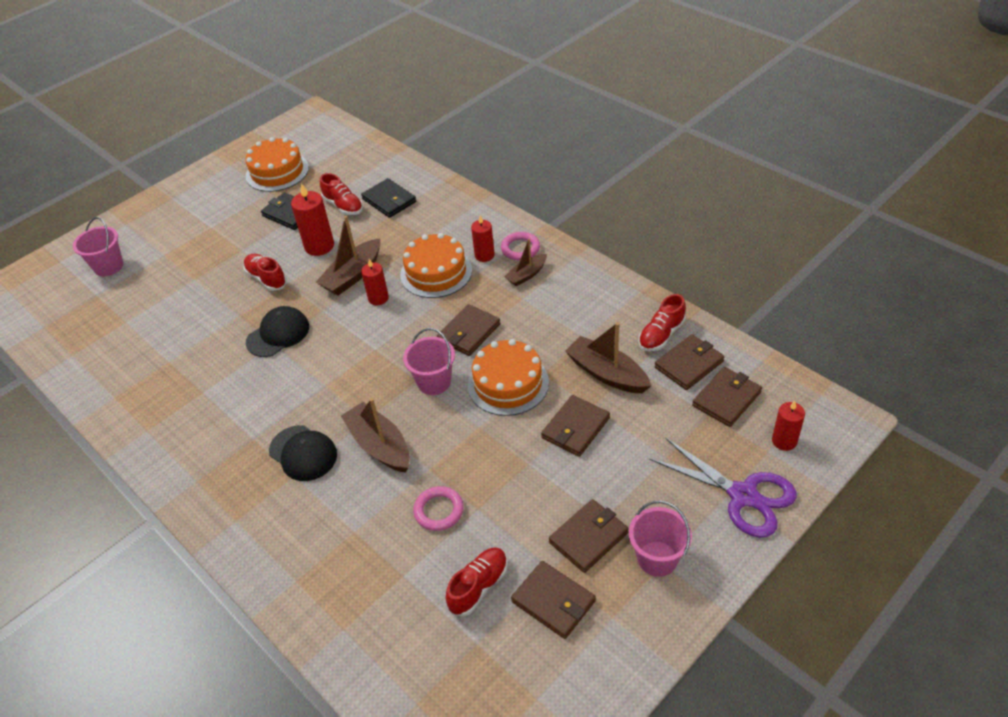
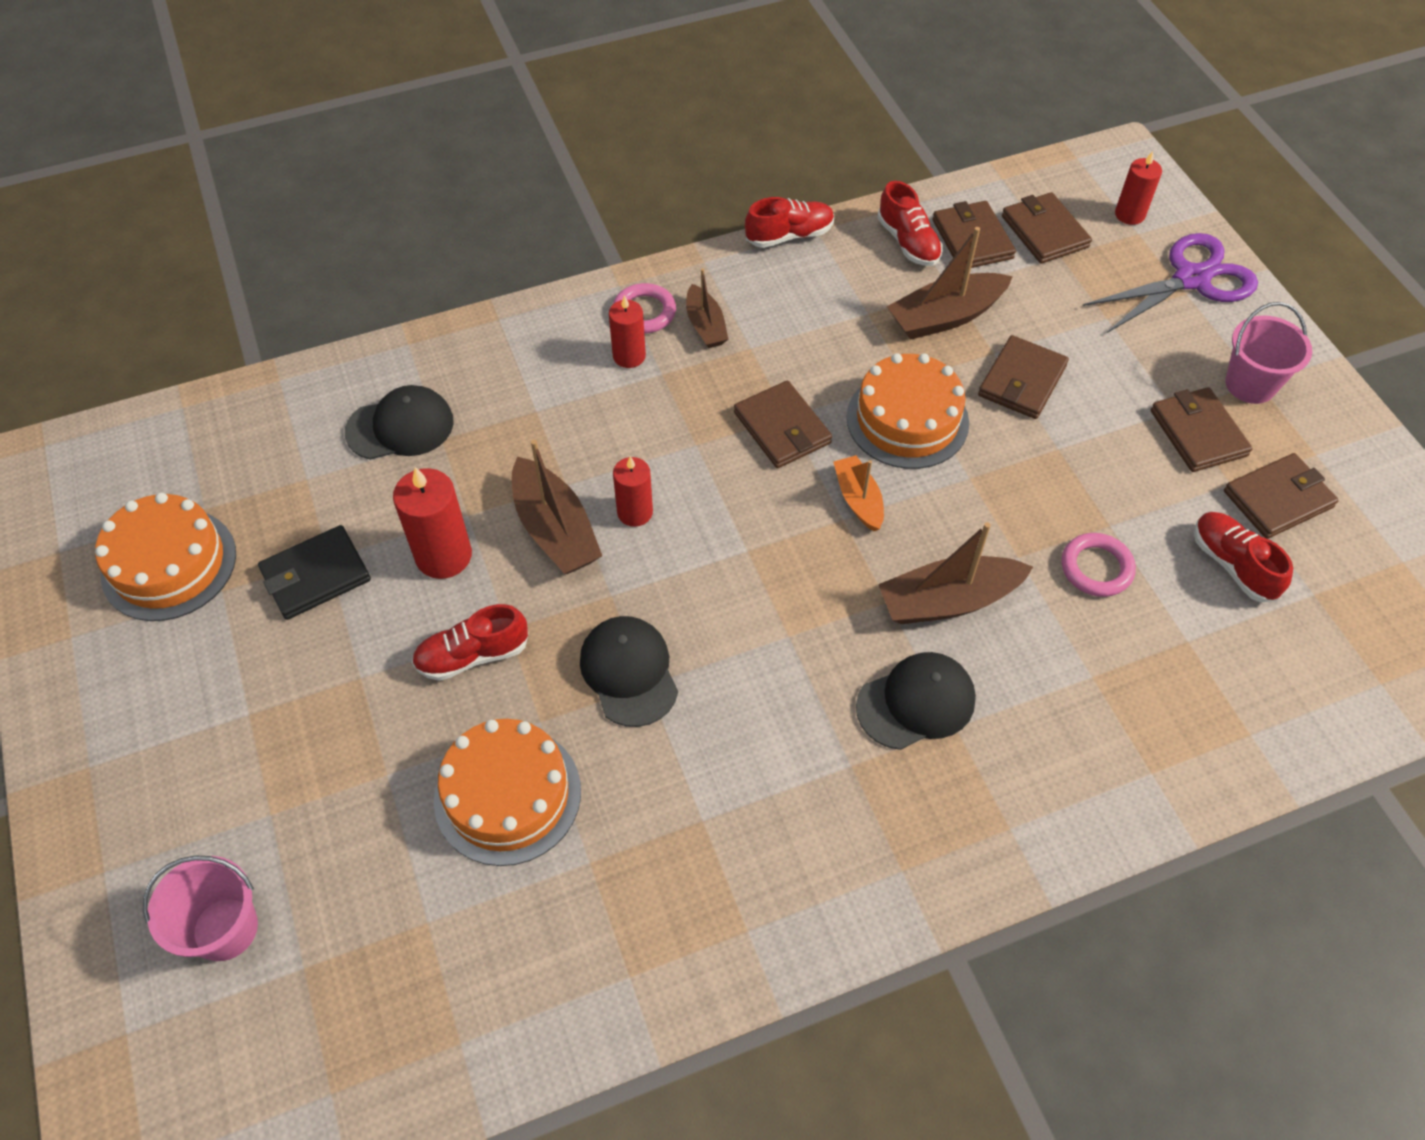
camera: 70 degrees left, 10 degrees up
red shoe [320,173,363,215] -> red shoe moved to [745,197,834,248]
black wallet [361,178,416,218] -> black cap [345,385,454,460]
orange cake [400,233,472,298] -> orange cake moved to [434,719,581,866]
pink bucket [403,328,455,395] -> orange boat [834,455,884,531]
brown wallet [541,395,610,457] -> brown wallet turned 60 degrees clockwise [978,335,1069,419]

